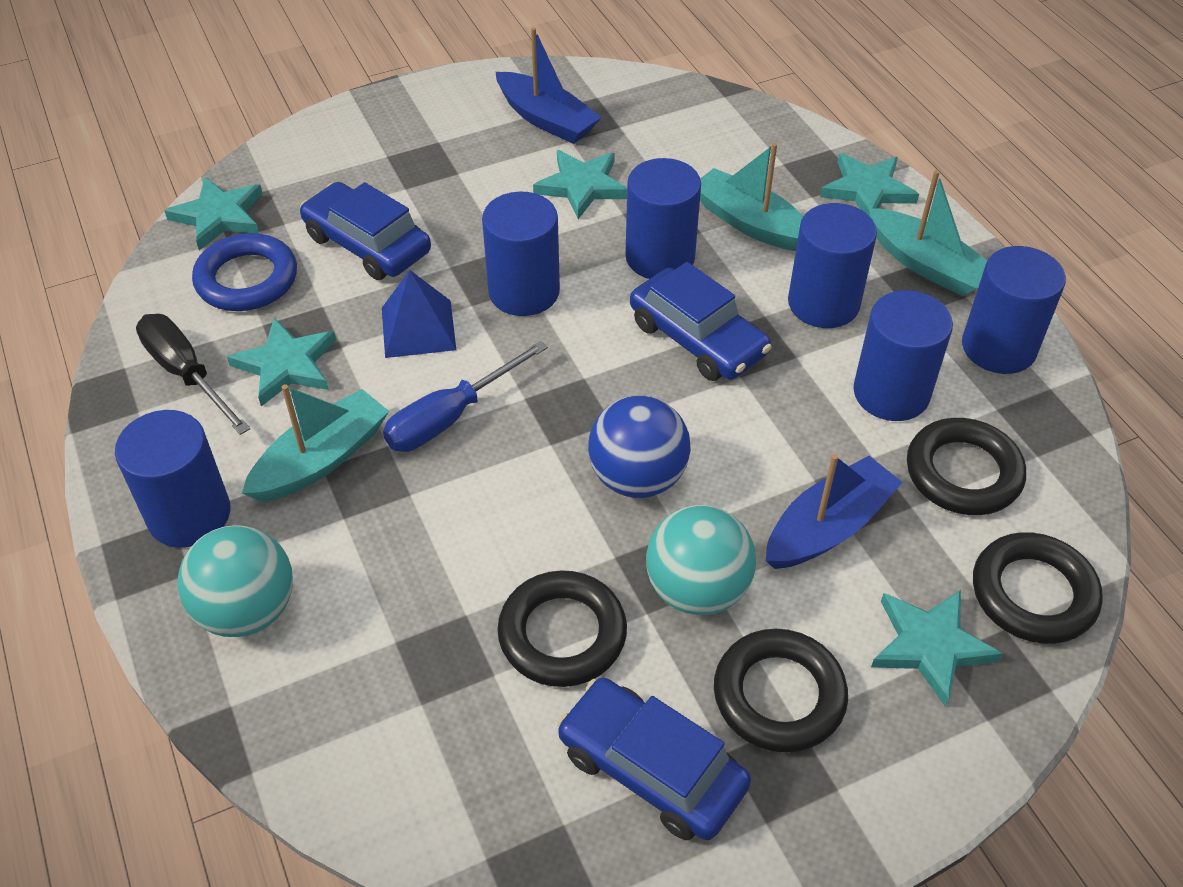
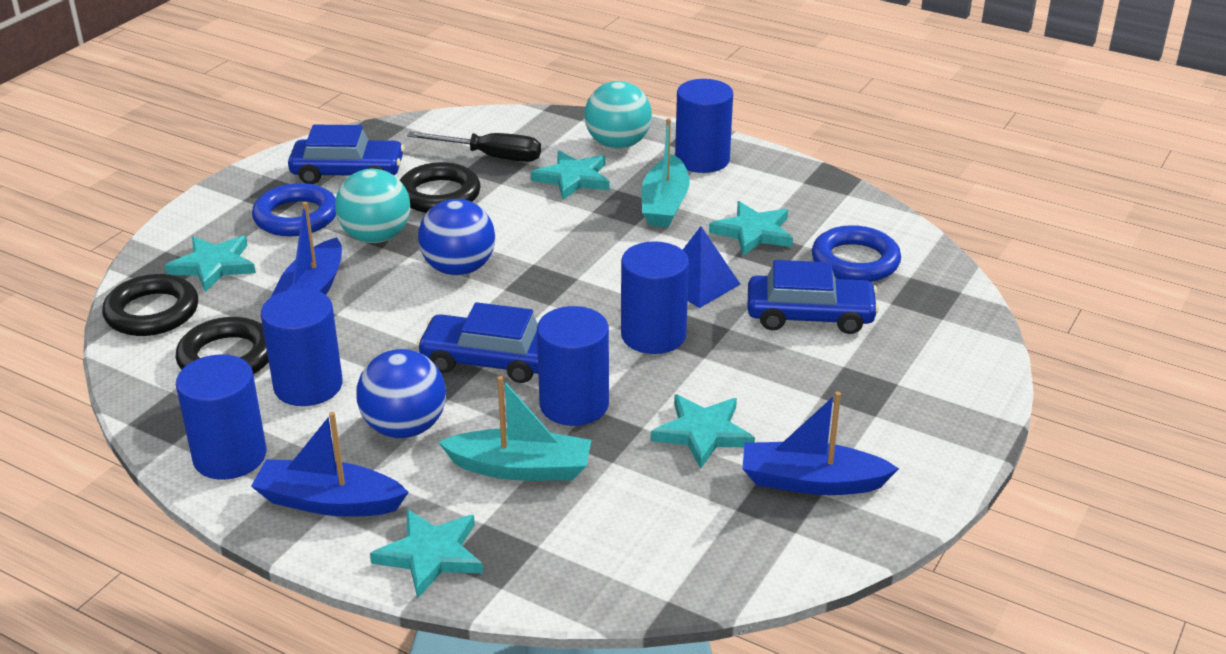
camera: 145 degrees right, 15 degrees down
black screwdriver [136,314,250,435] -> black screwdriver moved to [407,132,541,162]
turquoise star [164,177,263,250] -> turquoise star moved to [531,151,610,200]
blue screwdriver [383,341,548,452] -> none
black ring [714,629,848,753] -> blue ring [252,183,336,236]
blue cylinder [788,203,877,328] -> blue ball [357,349,446,438]
turquoise boat [868,170,987,296] -> blue boat [251,412,409,517]

